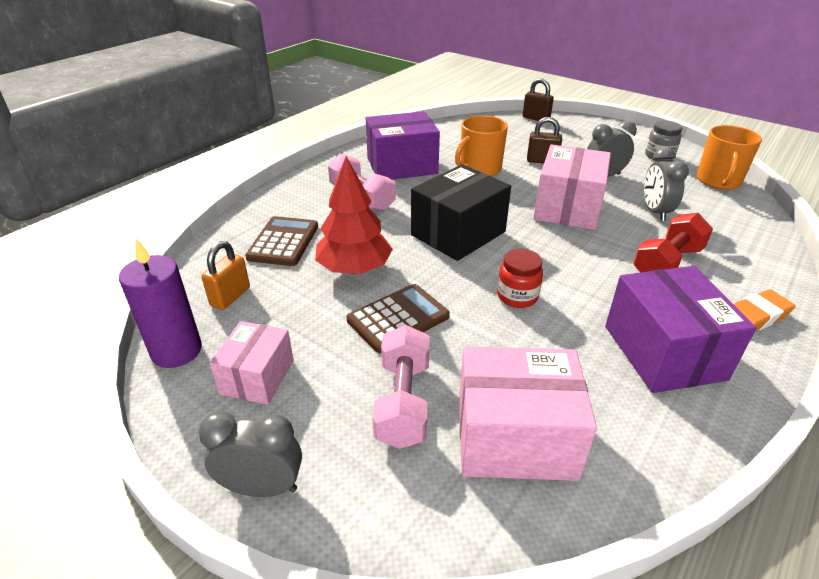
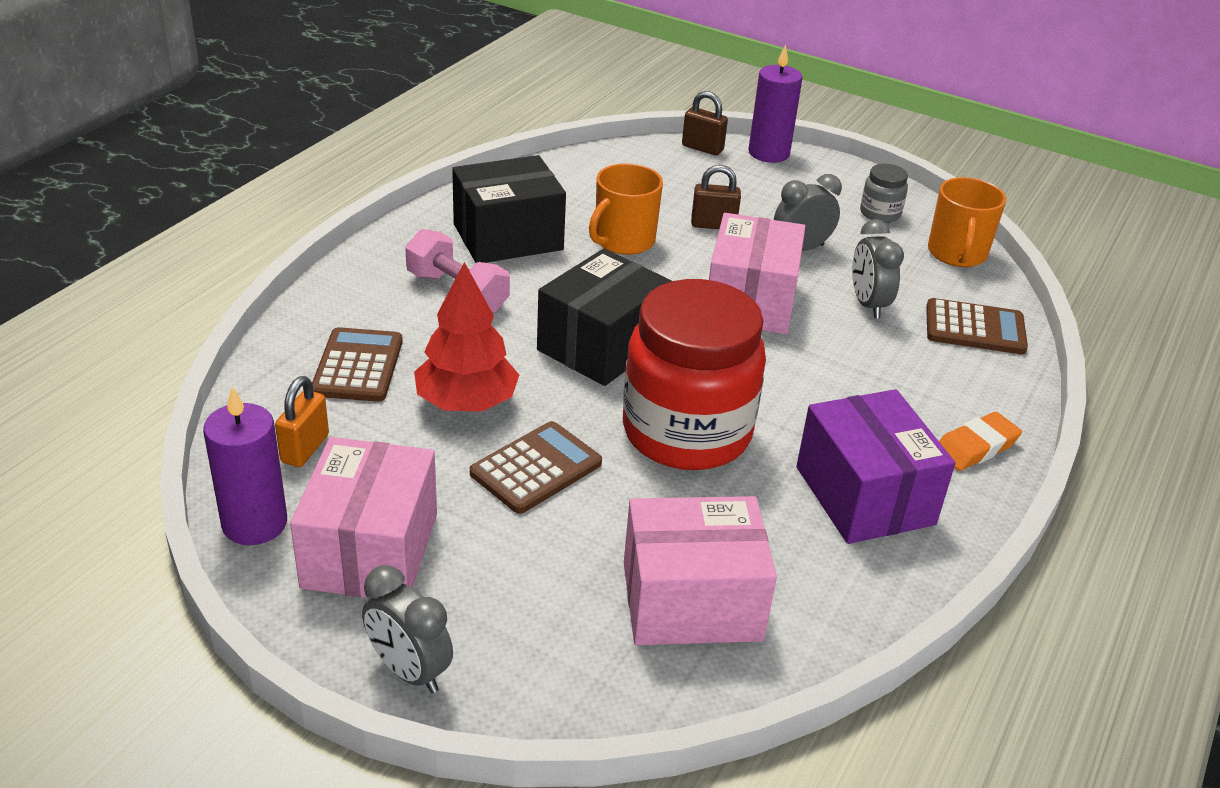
camera: 10 degrees left, 0 degrees up
grey clock [199,411,302,497] -> grey clock turned 135 degrees counterclockwise [362,565,453,693]
pink box [209,321,294,405] -> pink box [290,437,437,598], size x1.63
purple box [366,111,440,179] -> black box [452,155,566,263]
pink dumbbell [372,325,430,449] -> none
red jar [497,249,543,308] -> red jar [623,279,766,470], size x2.45
red dumbbell [633,213,713,273] -> none
none -> purple candle [748,44,803,163]
none -> brown calculator [926,298,1028,354]

